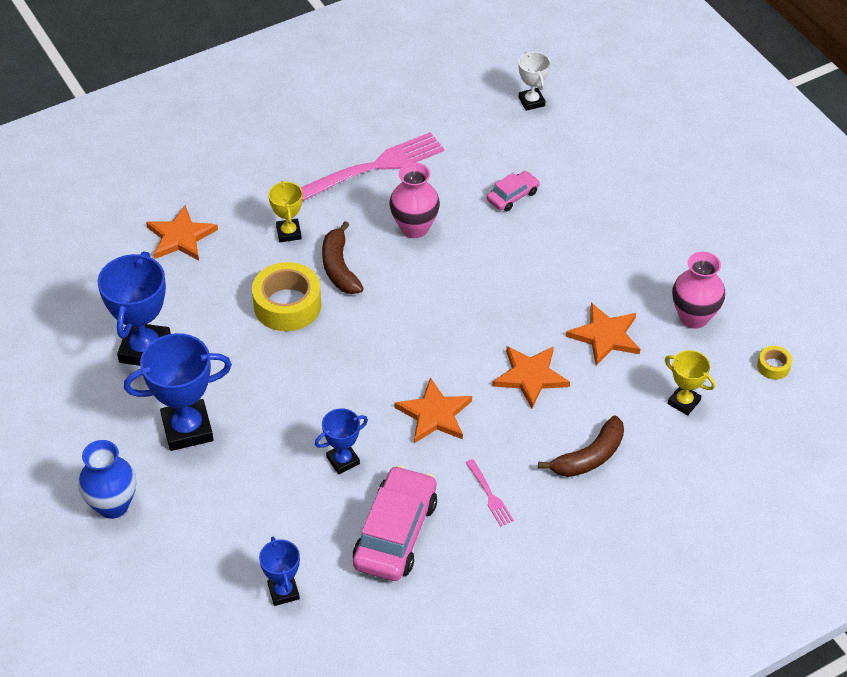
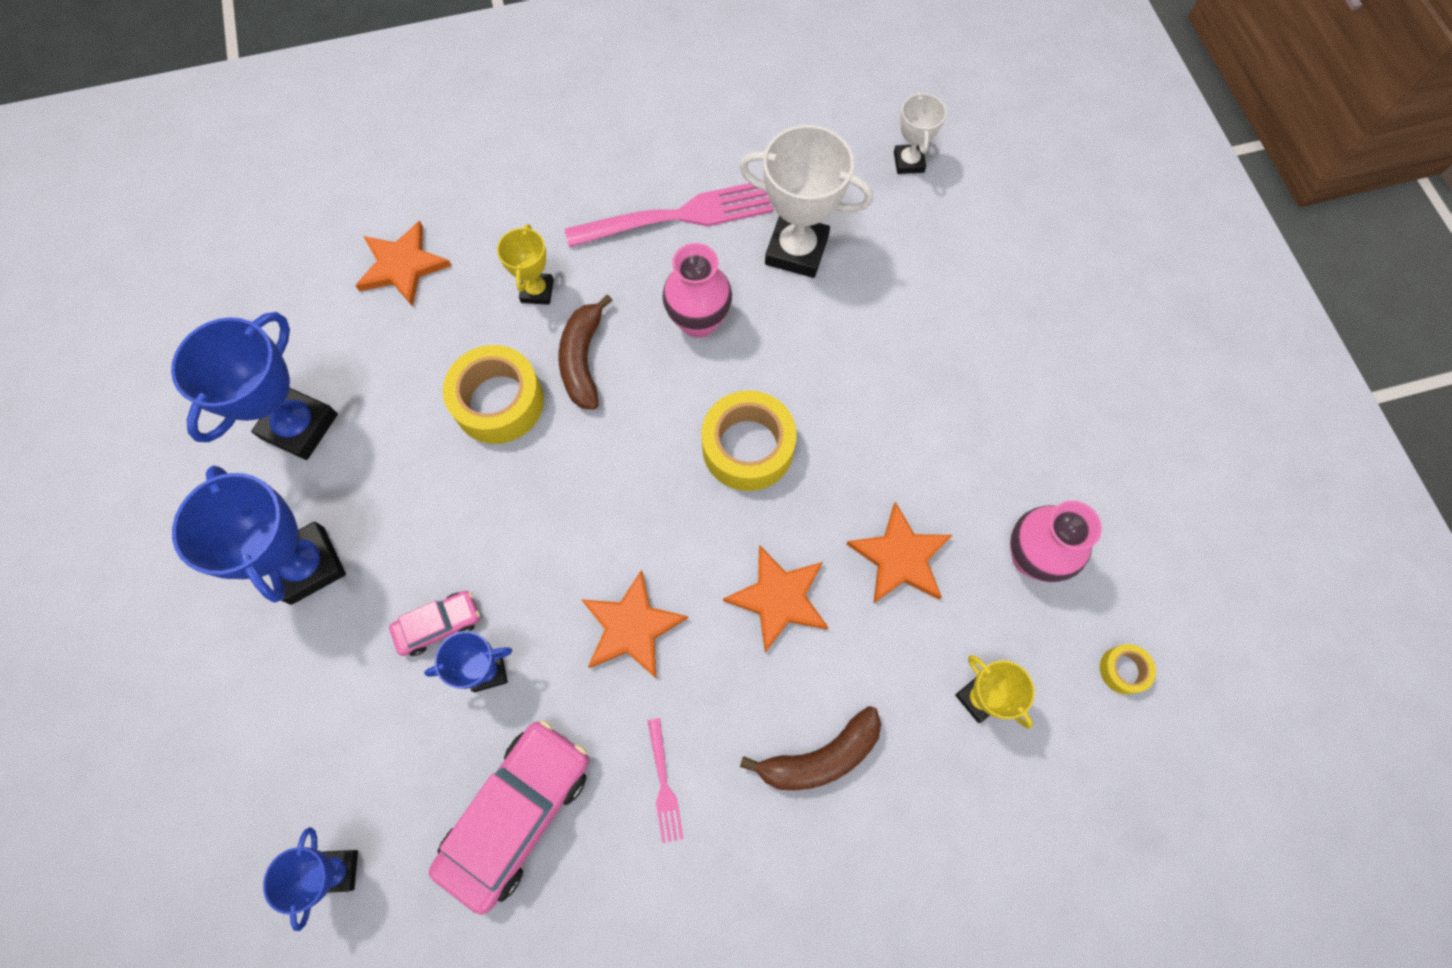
camera: 15 degrees right, 20 degrees up
blue vase [78,440,136,519] -> none
blue trophy [124,333,232,451] -> blue trophy turned 60 degrees clockwise [172,465,346,605]
pink car [487,171,540,211] -> pink car moved to [389,591,480,656]
none -> yellow tape [701,390,797,491]
none -> white trophy [739,125,873,278]

